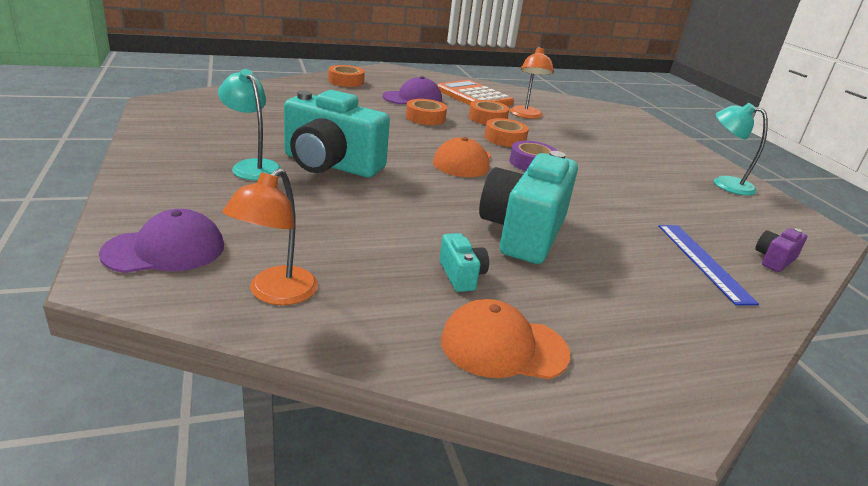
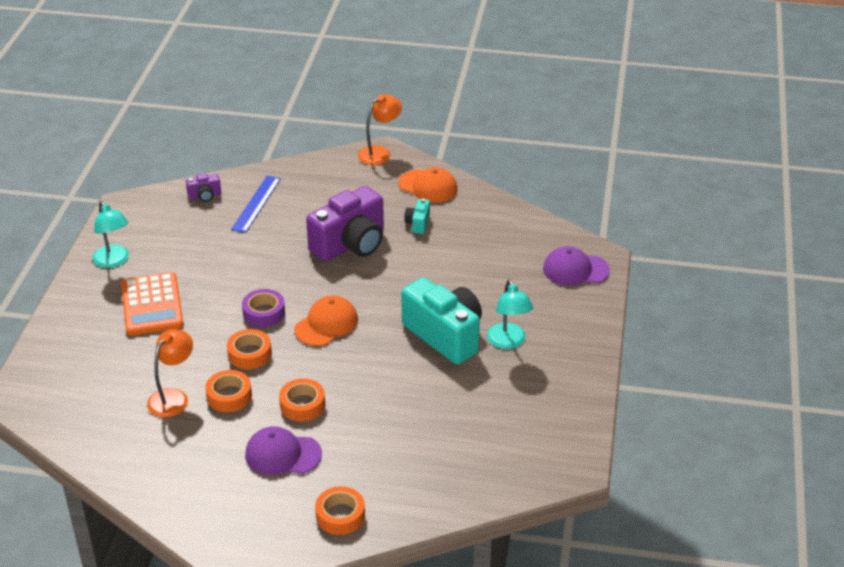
camera: 150 degrees left, 10 degrees up
orange lamp [223,168,318,305] -> orange lamp moved to [358,94,402,165]
orange calculator [437,80,514,106] -> orange calculator moved to [121,272,184,336]
turquoise camera [479,151,578,264] -> purple camera [306,186,384,262]

